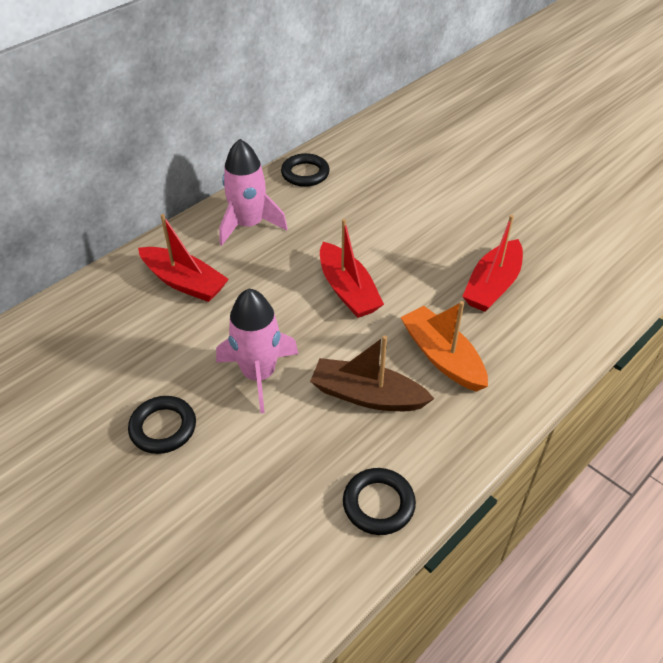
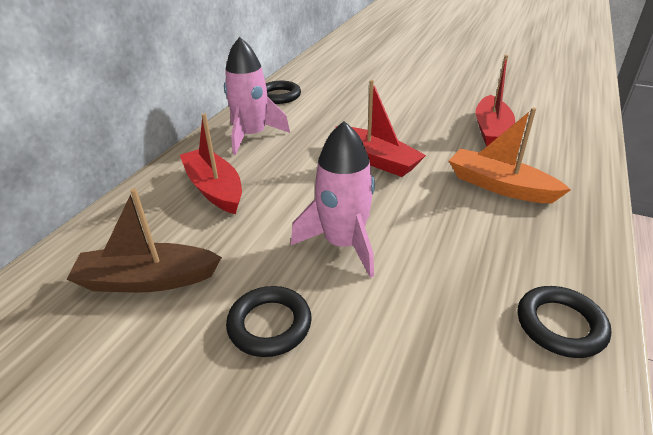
camera: 20 degrees left, 10 degrees down
red boat [138,214,229,302] -> red boat turned 135 degrees counterclockwise [180,113,242,214]
brown boat [310,335,434,411] -> brown boat moved to [66,188,222,293]

